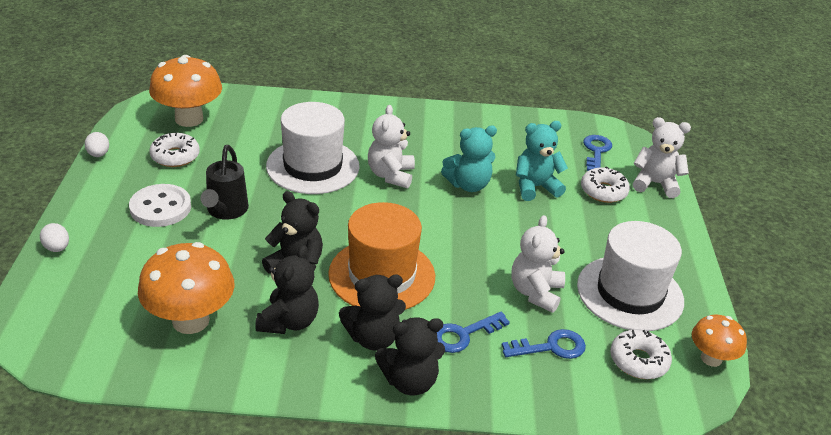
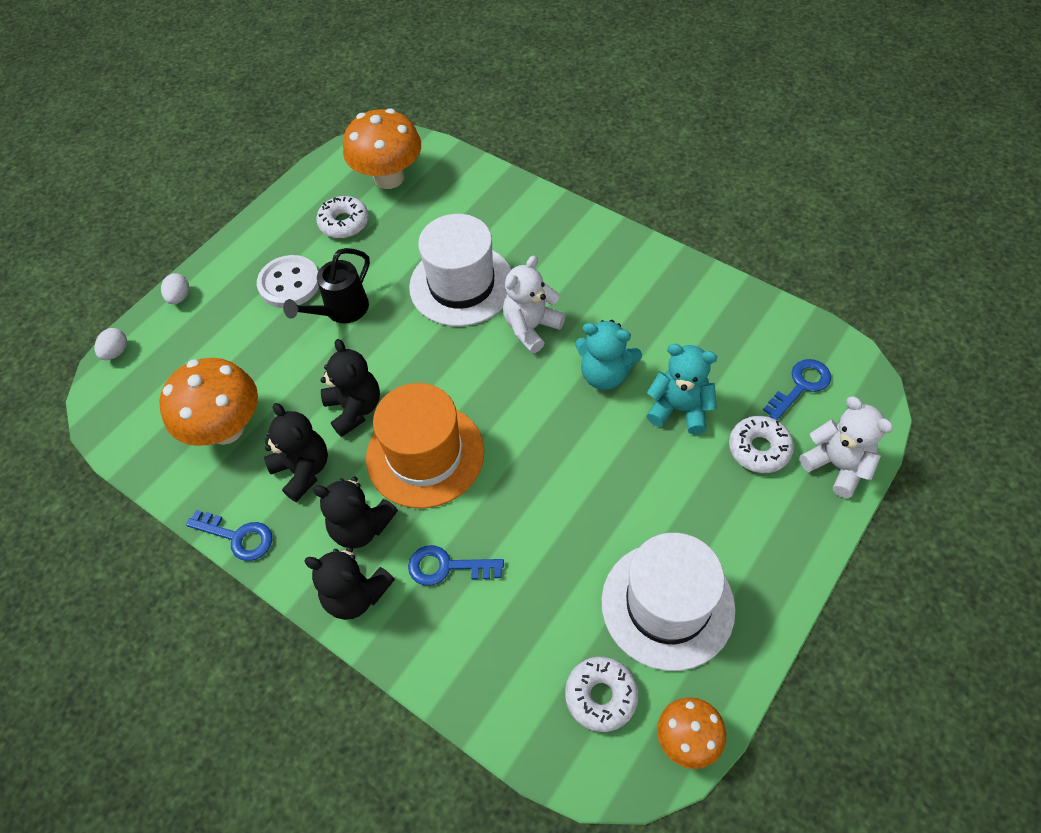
camera: 40 degrees right, 20 degrees up
white egg [85,132,109,157] -> white egg moved to [95,328,127,360]
black teddy bear [255,245,319,334] -> black teddy bear turned 90 degrees counterclockwise [264,403,328,502]
blue key [502,329,586,359] -> blue key moved to [186,510,272,561]
white teddy bear [511,215,565,313] -> none

